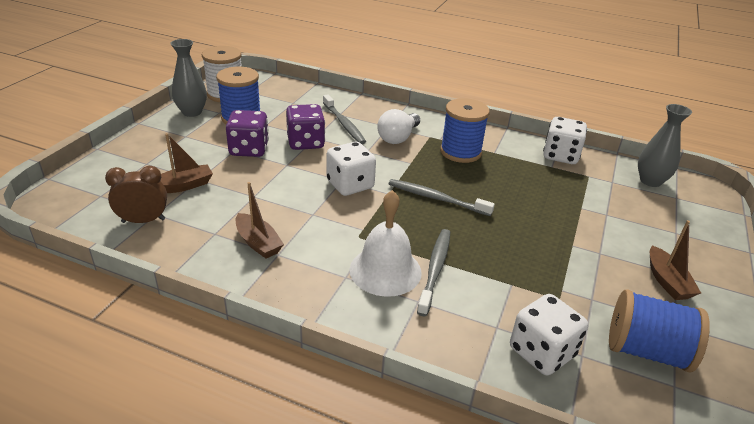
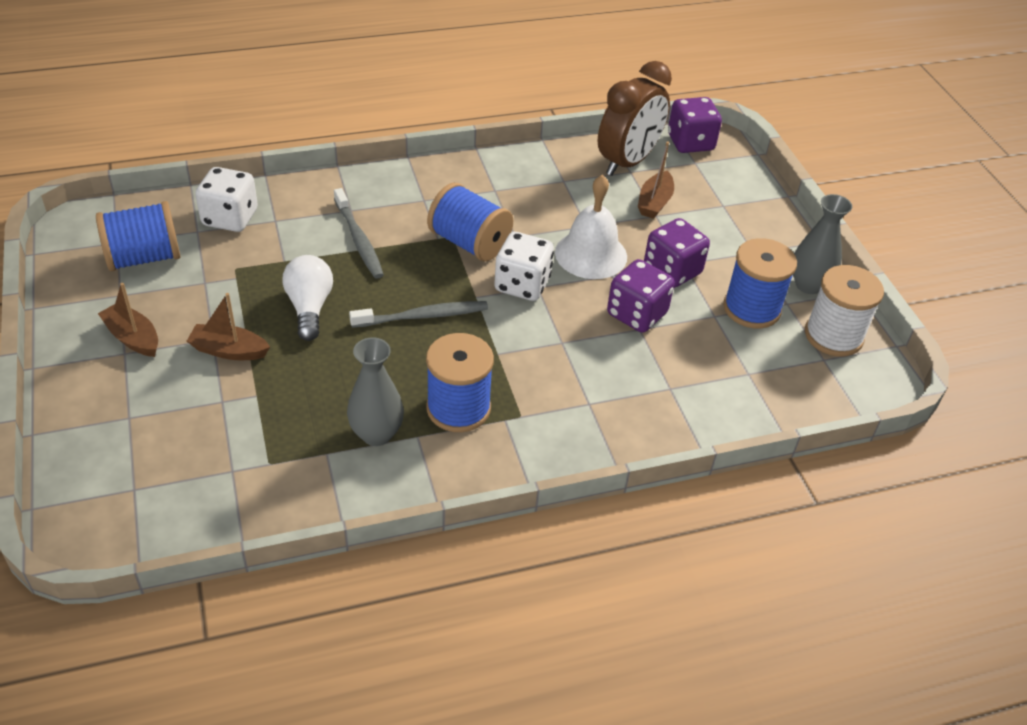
camera: 140 degrees right, 10 degrees up
brown clock [105,166,167,223] -> brown clock [598,61,672,176], size x1.65
brown boat [236,182,284,259] -> brown boat moved to [187,293,270,360]
grey toothbrush [323,94,366,144] -> none
white bell [350,190,422,297] -> white bell moved to [555,175,627,279]
white light bulb [377,109,420,144] -> white light bulb moved to [282,255,333,341]
white dice [543,117,587,164] -> none
grey vase [638,104,692,187] -> grey vase moved to [347,338,404,446]
none -> blue spool [427,183,513,261]
none -> purple dice [668,97,722,153]

